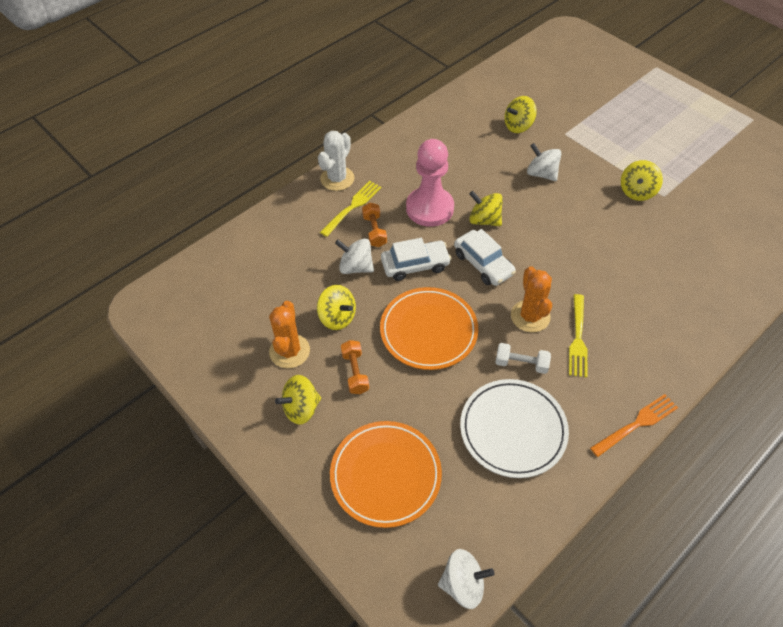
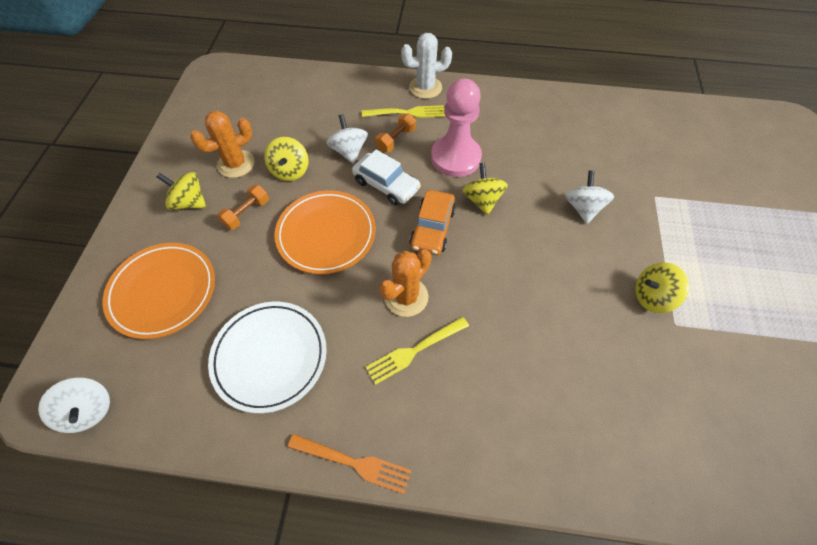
camera: 50 degrees right, 5 degrees up
white car [454,229,516,286] -> orange car [409,190,456,255]
white dumbbell [496,343,551,374] -> none
yellow spinning top [504,96,537,133] -> none

